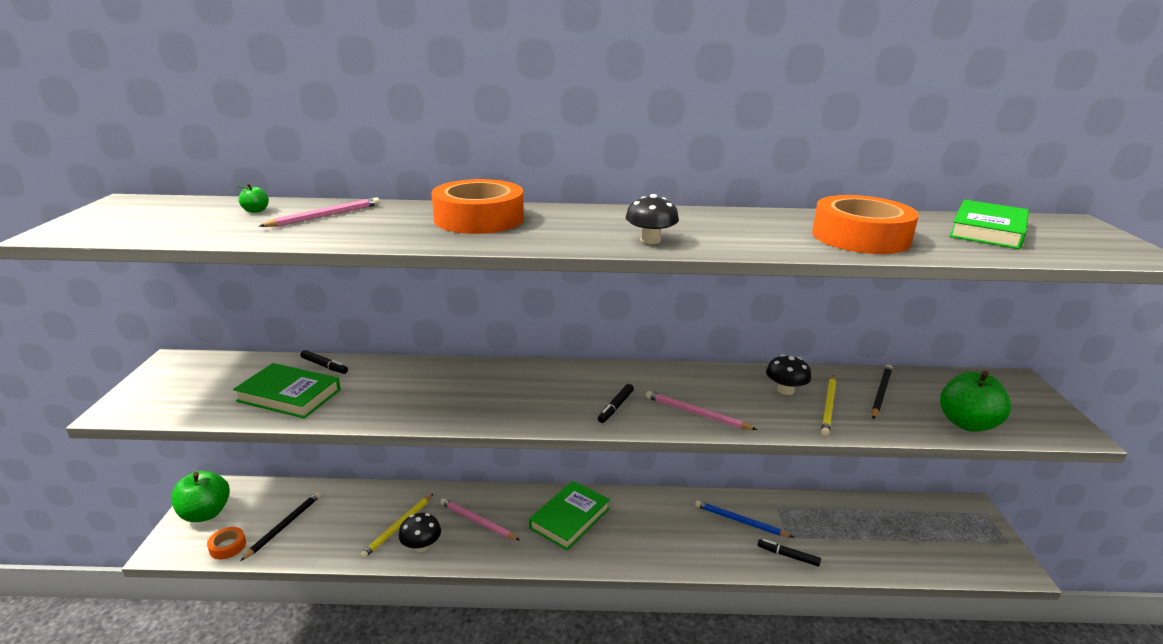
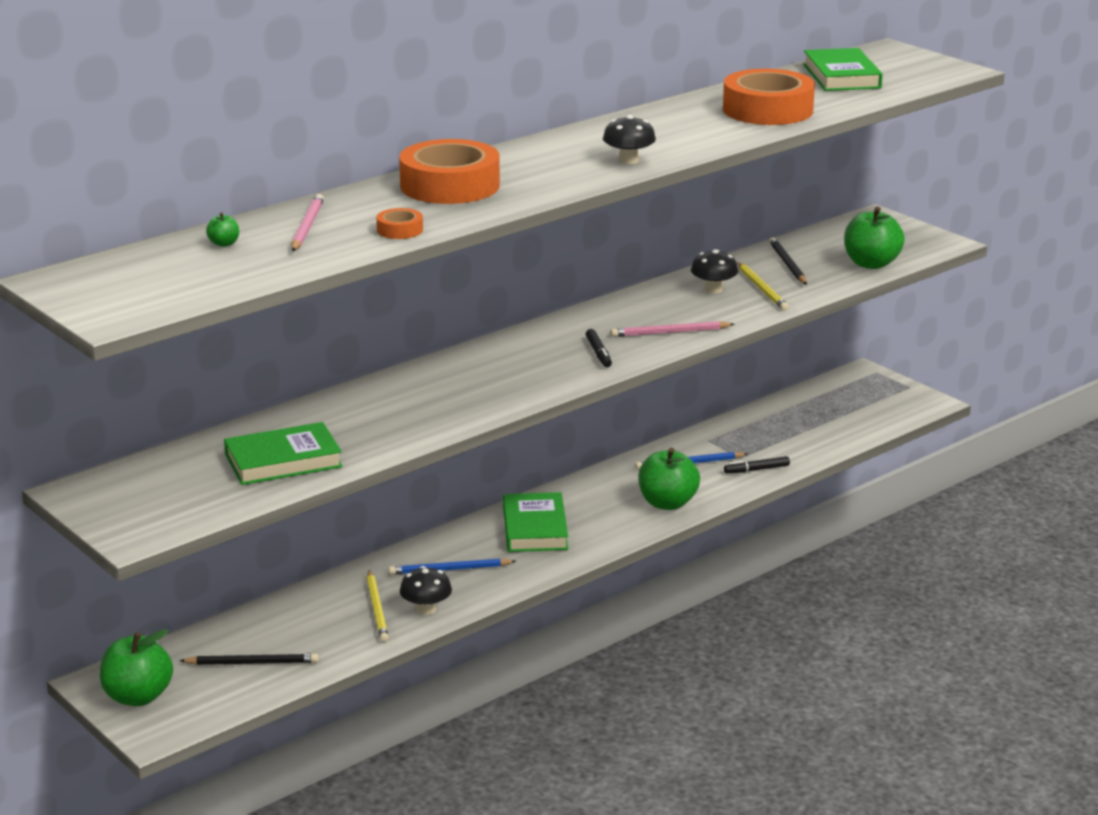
camera: 40 degrees left, 0 degrees up
orange tape [207,527,246,559] -> orange tape moved to [377,208,423,239]
black pencil [240,492,321,561] -> black pencil turned 105 degrees clockwise [179,653,319,665]
black marker [300,350,348,374] -> none
pink pencil [440,498,519,540] -> blue pencil [388,558,516,575]
none -> green apple [638,448,700,510]

